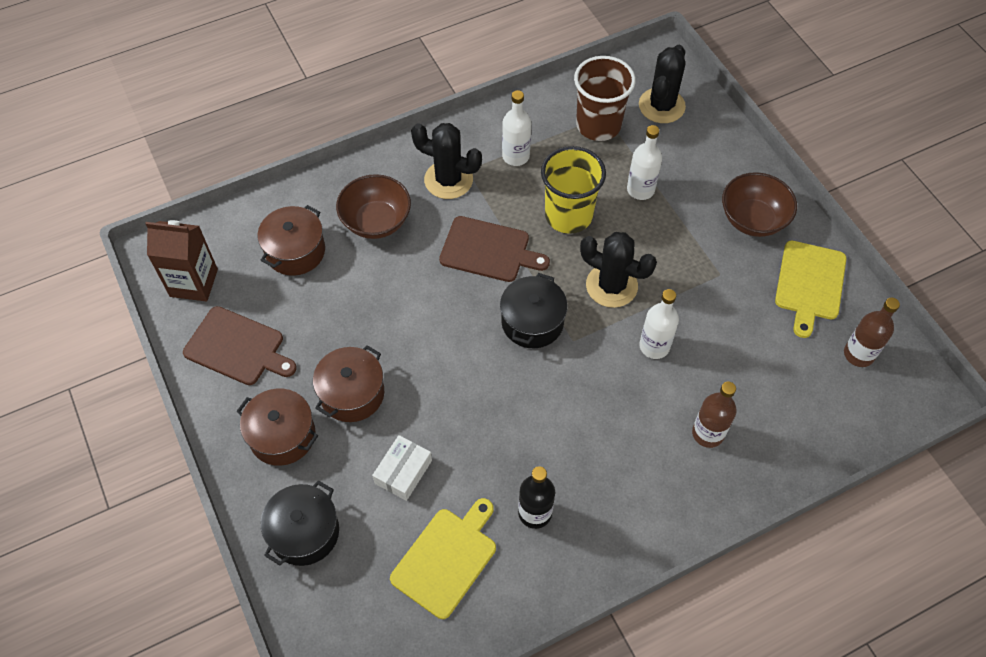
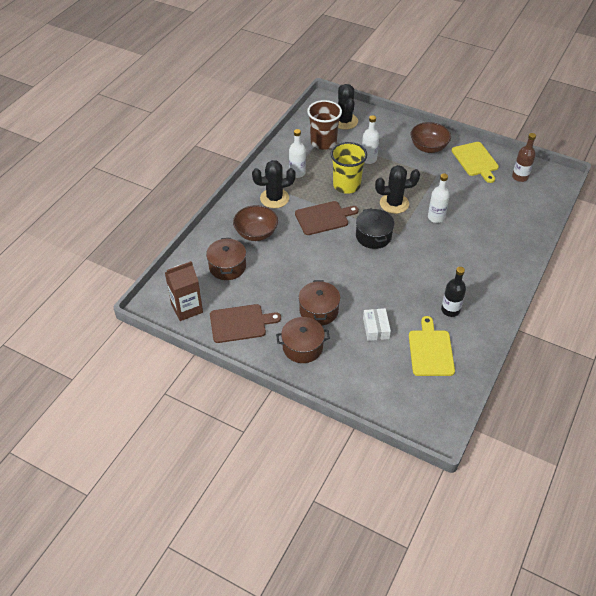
camera: 35 degrees left, 10 degrees down
black pot [261,480,339,566] -> none
brown bottle [692,382,737,448] -> none

